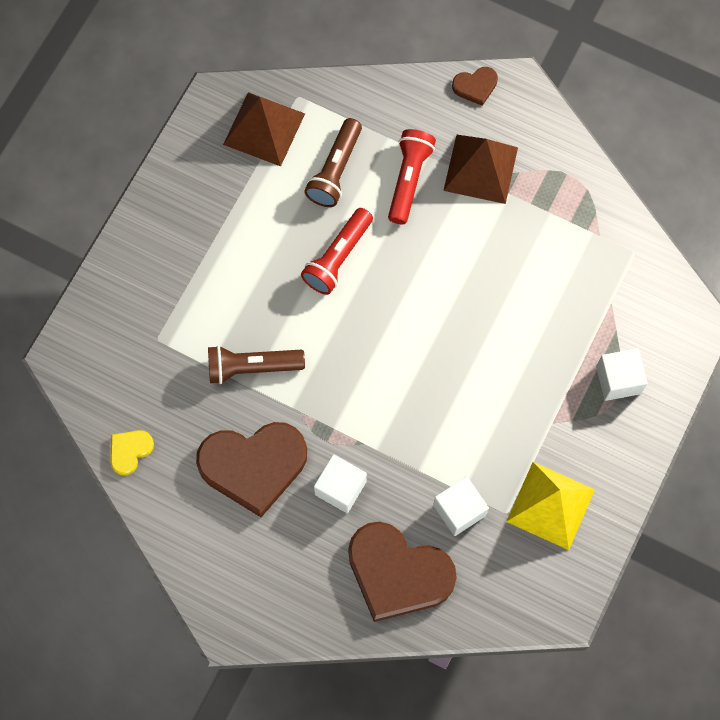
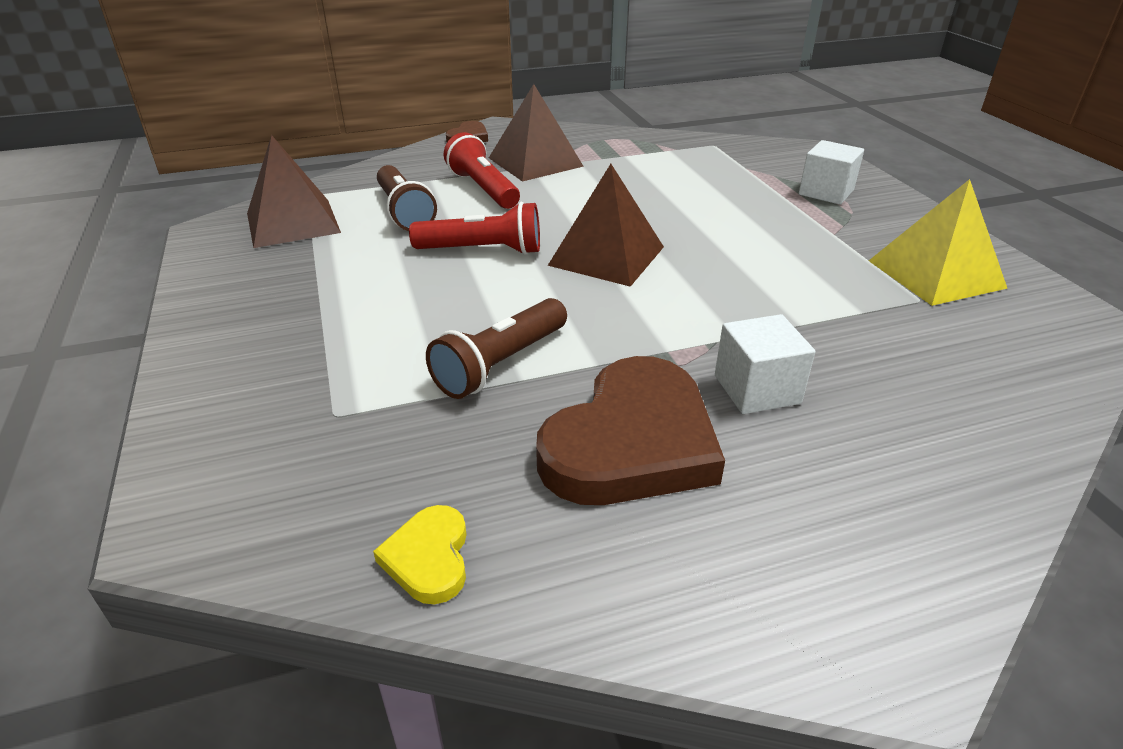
camera: 45 degrees left, 35 degrees down
red flashlight [301,208,373,295] -> red flashlight turned 75 degrees counterclockwise [409,202,540,255]
brown heart [348,522,457,622] -> none
white cube [433,477,489,536] -> none
none -> brown pyramid [548,164,664,287]

